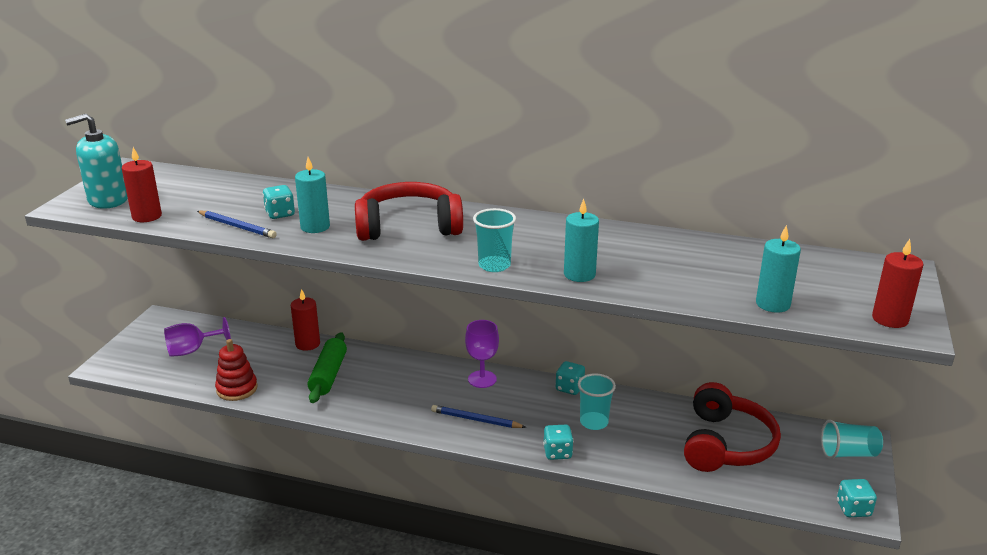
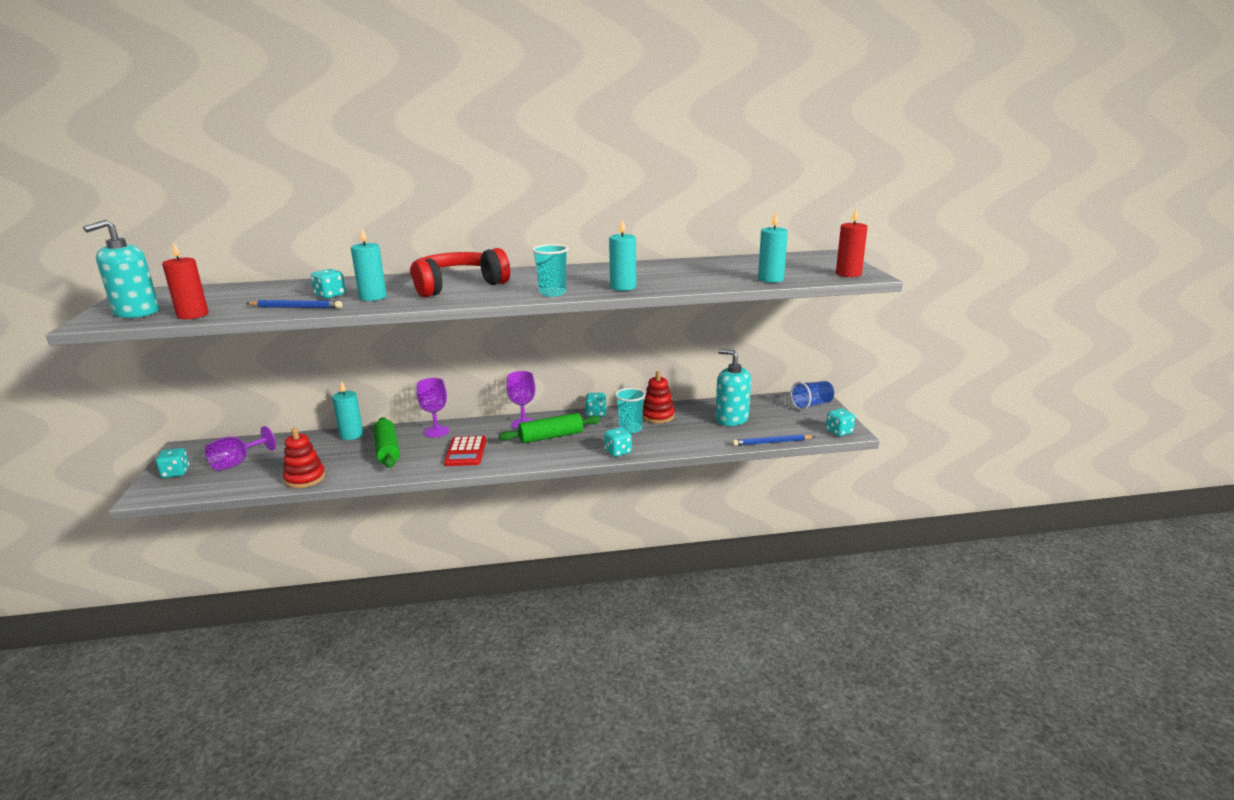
camera: 25 degrees left, 5 degrees down
red candle [291,289,320,351] -> turquoise candle [332,381,363,440]
blue pencil [431,405,526,428] -> blue pencil moved to [732,434,815,446]
red headphones [684,382,781,472] -> turquoise soap dispenser [715,349,751,426]
turquoise cup [821,420,883,459] -> blue cup [790,381,834,410]
none -> turquoise dice [156,448,189,478]
none -> purple goblet [416,378,449,438]
none -> red calculator [444,436,486,466]
none -> green rolling pin [499,413,601,443]
none -> red stacking toy [643,371,675,423]

